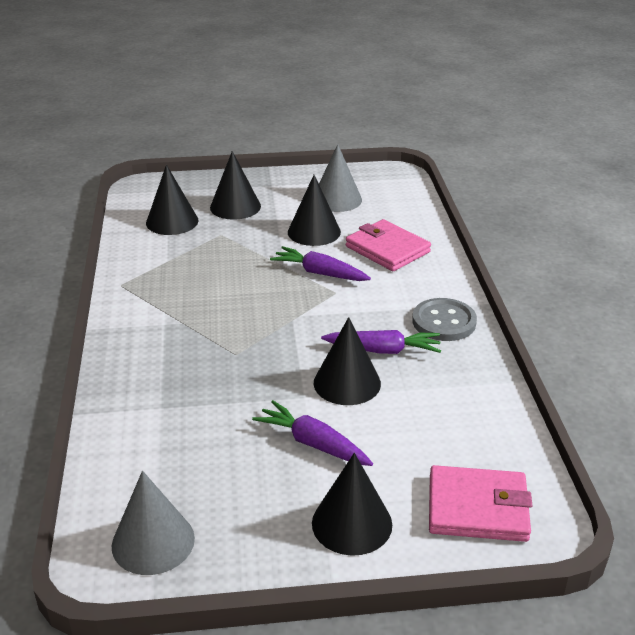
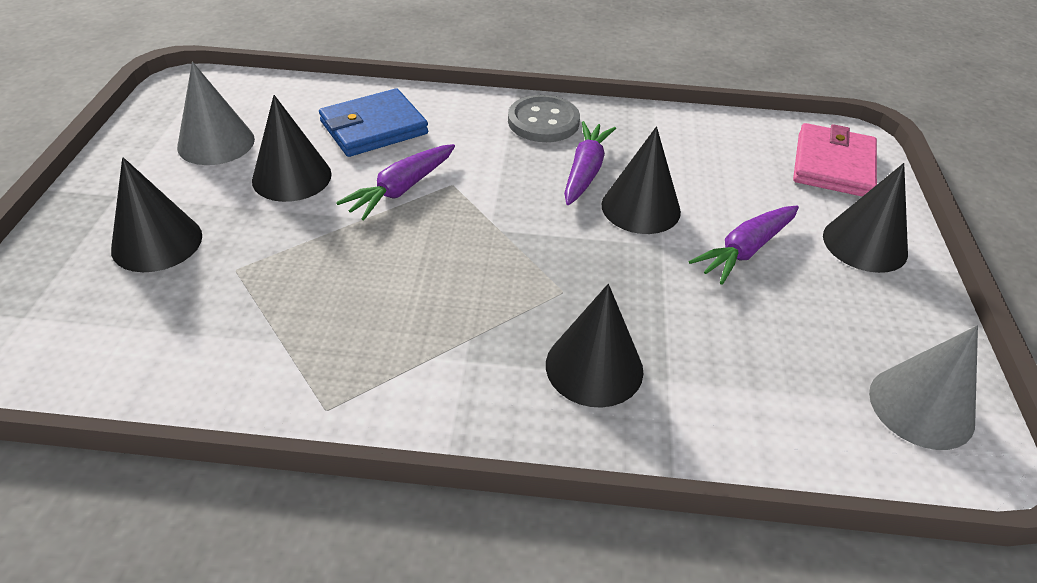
camera: 80 degrees left, 10 degrees up
black cone [146,165,199,235] -> black cone moved to [546,284,643,408]
pink wallet [346,219,431,271] -> blue wallet [319,88,428,157]

